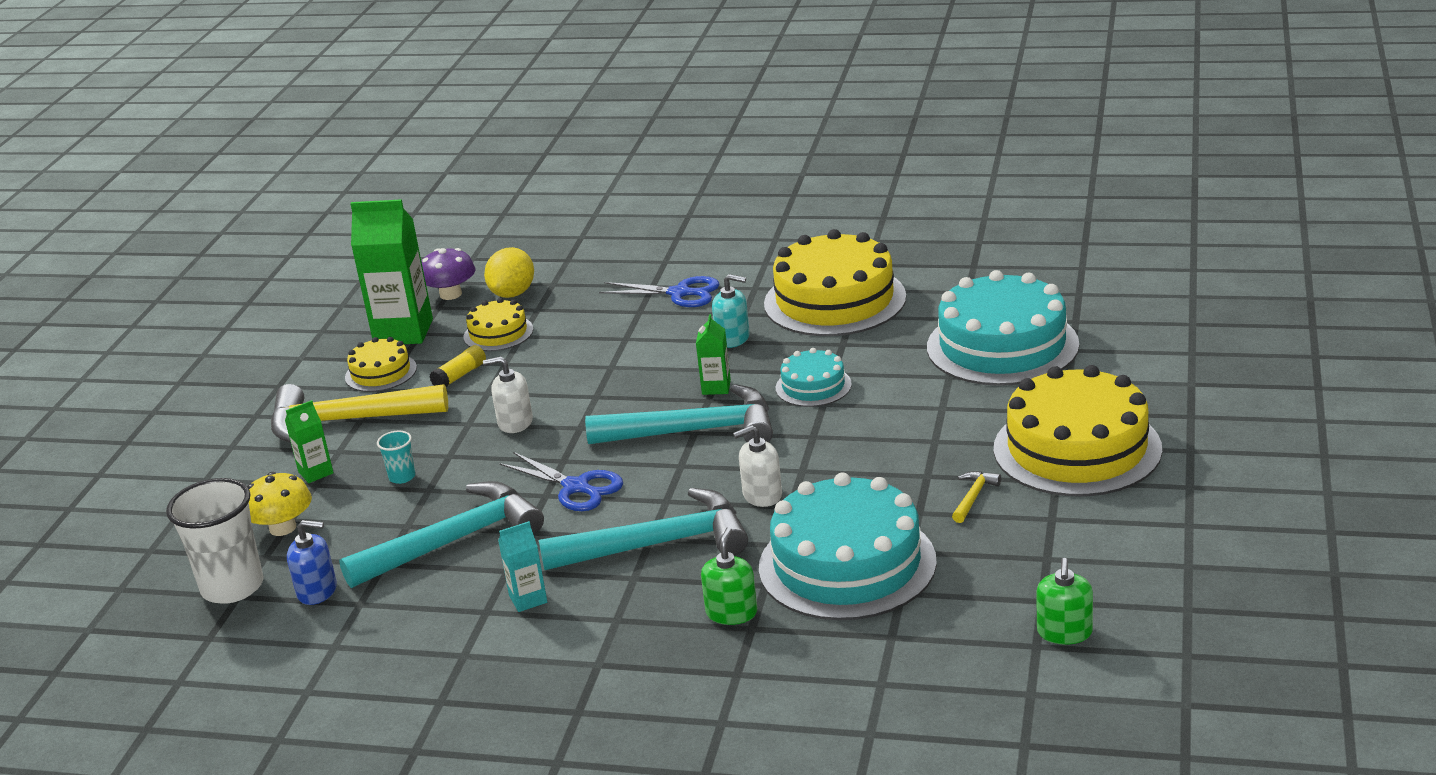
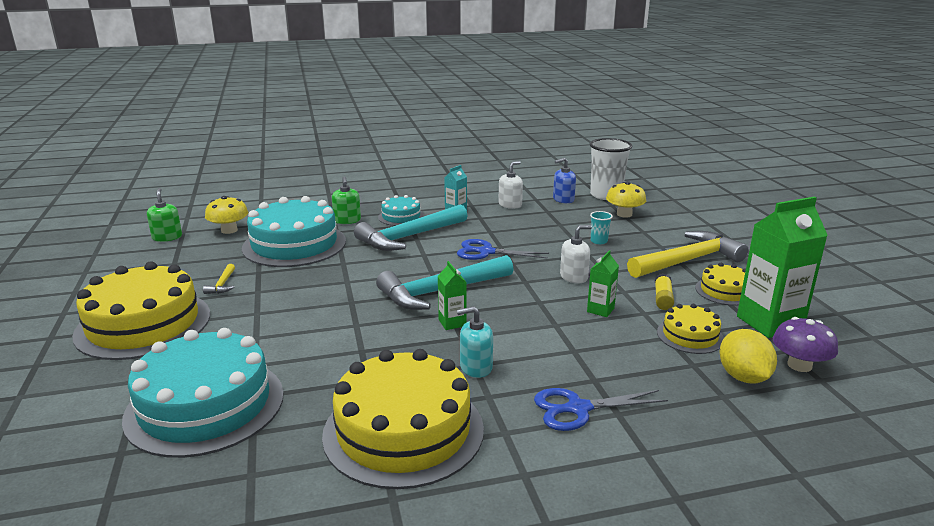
camera: 150 degrees right, 5 degrees down
green carton [285,400,334,483] -> green carton moved to [587,250,619,317]
turquoise hammer [339,481,544,588] -> none
white soap dispenser [733,425,782,507] -> white soap dispenser moved to [498,161,523,209]
turquoise cake [776,348,852,407] -> turquoise cake moved to [378,195,424,226]
none -> yellow mushroom [205,196,248,234]

